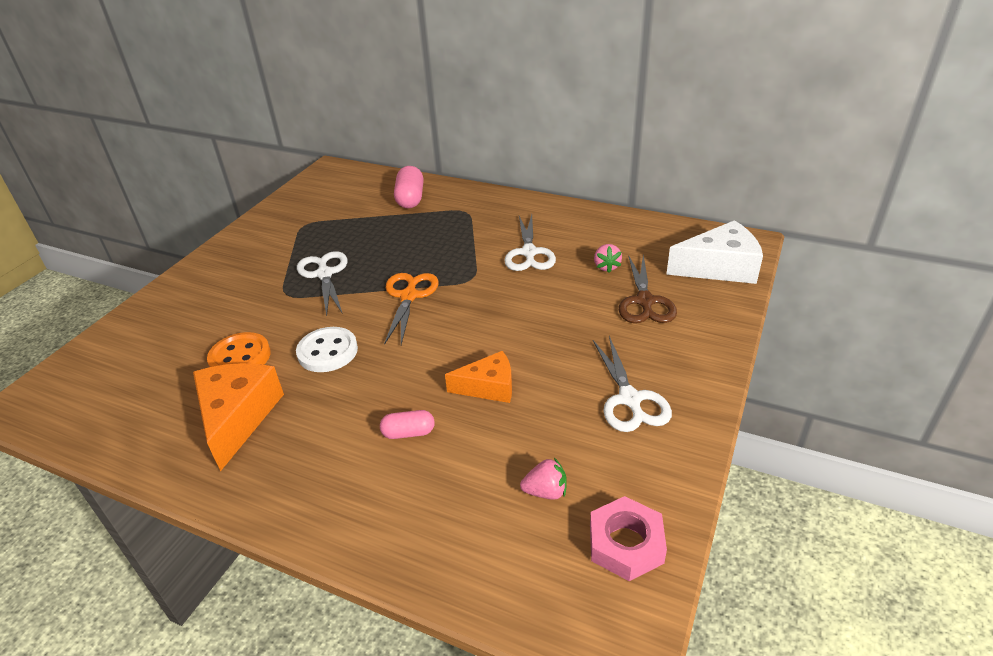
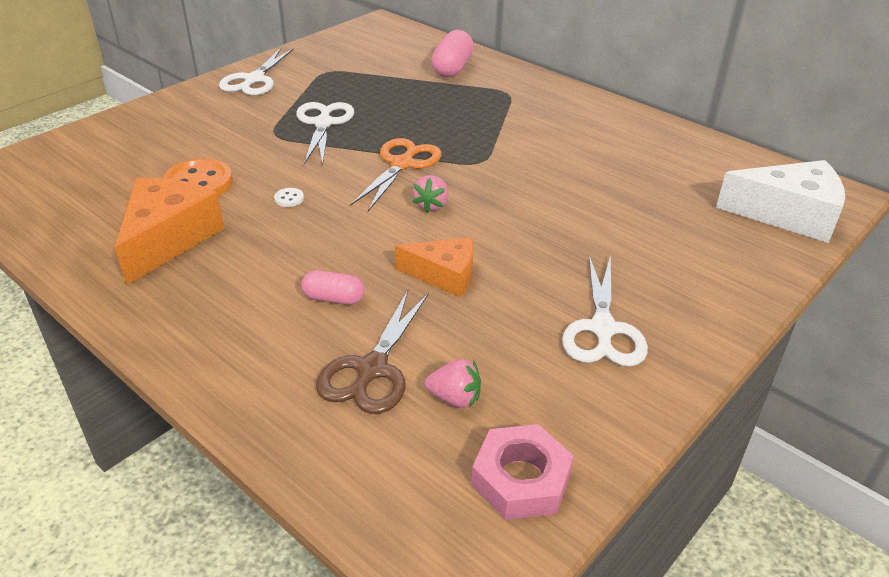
camera: 15 degrees right, 0 degrees up
white button [296,327,358,372] -> white button [274,188,304,207], size x0.43
white scissors [504,215,556,271] -> white scissors moved to [219,48,294,96]
pink strawberry [594,244,622,273] -> pink strawberry moved to [413,175,449,213]
brown scissors [619,254,677,323] -> brown scissors moved to [316,290,429,414]

